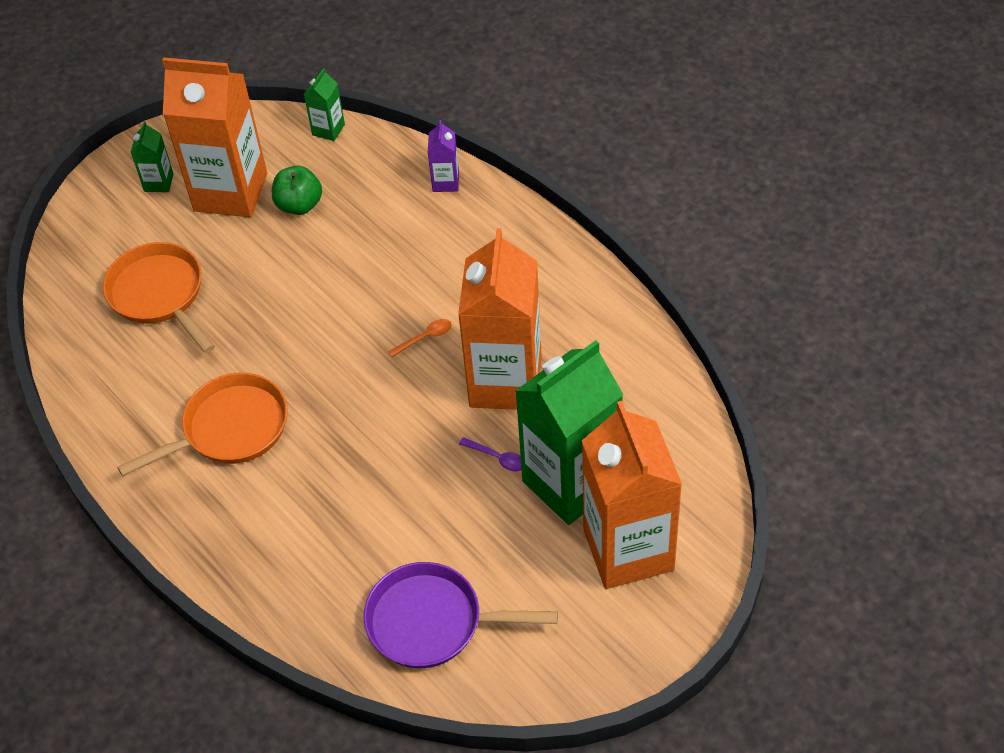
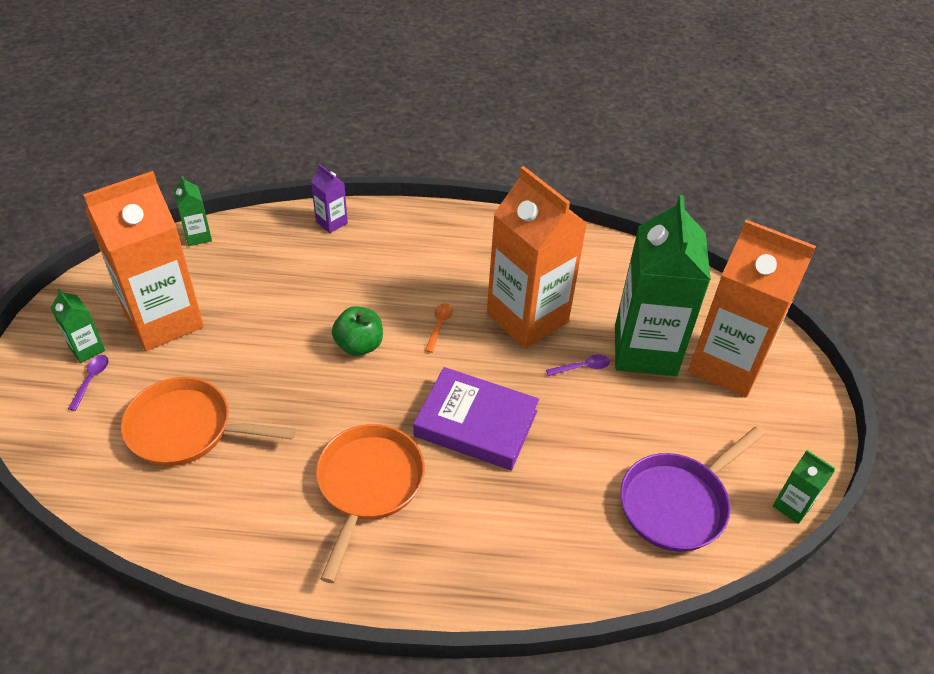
camera: 50 degrees left, 5 degrees down
green apple [272,166,322,215] -> green apple moved to [332,306,383,356]
none -> purple spoon [68,355,109,411]
none -> purple book [413,367,539,470]
none -> green carton [773,450,835,524]

